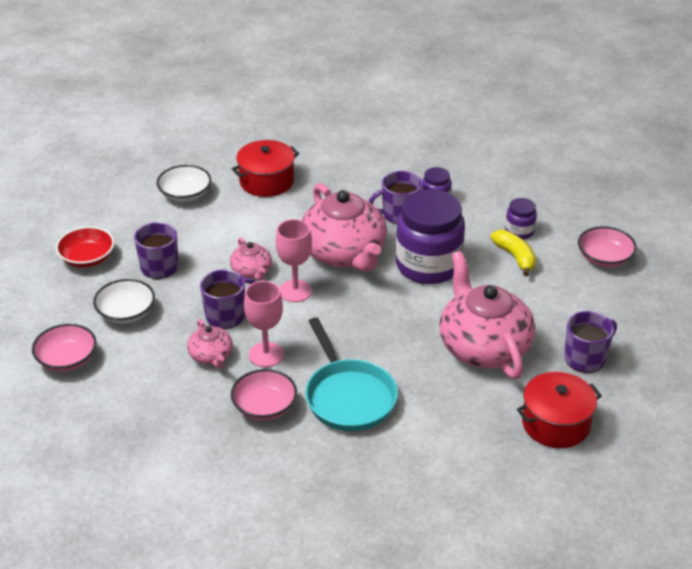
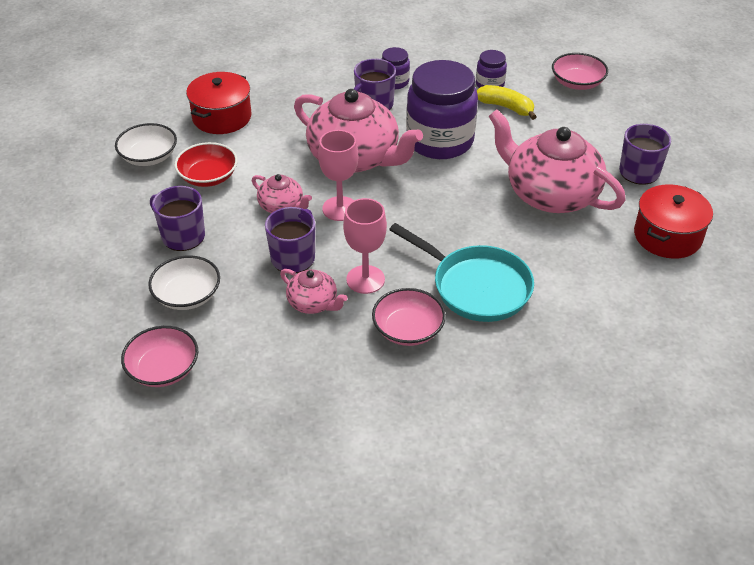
camera: 30 degrees left, 5 degrees up
red bowl [56,226,115,268] -> red bowl moved to [174,142,238,187]

